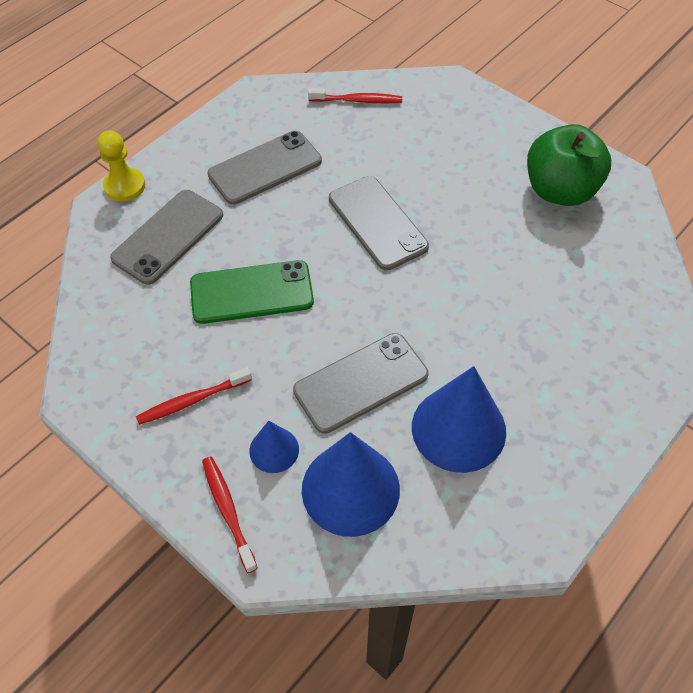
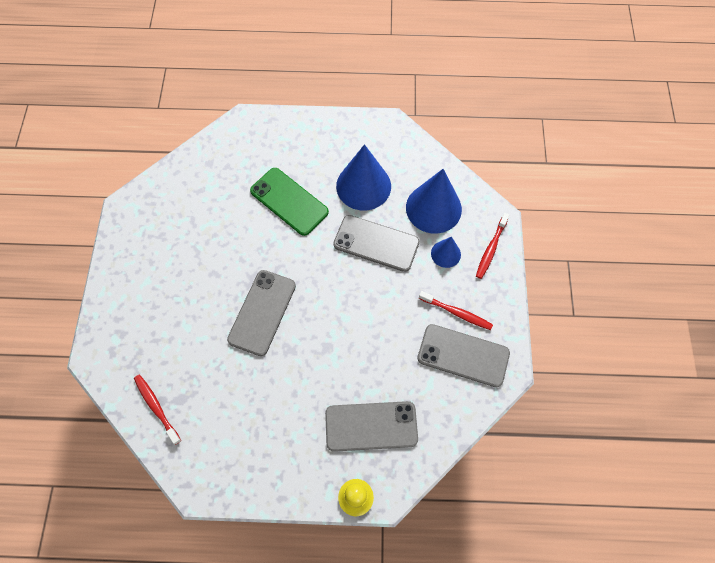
camera: 130 degrees left, 10 degrees up
green phone [190,260,314,324] -> green phone moved to [250,168,329,236]
grey phone [208,131,322,205] -> grey phone moved to [417,324,510,387]
green apple [527,124,611,206] -> none

